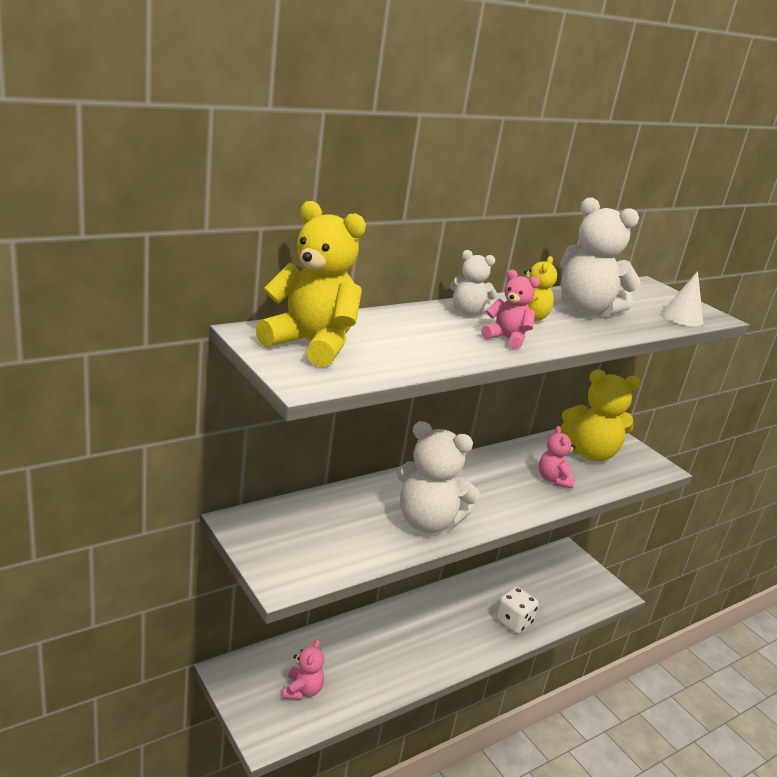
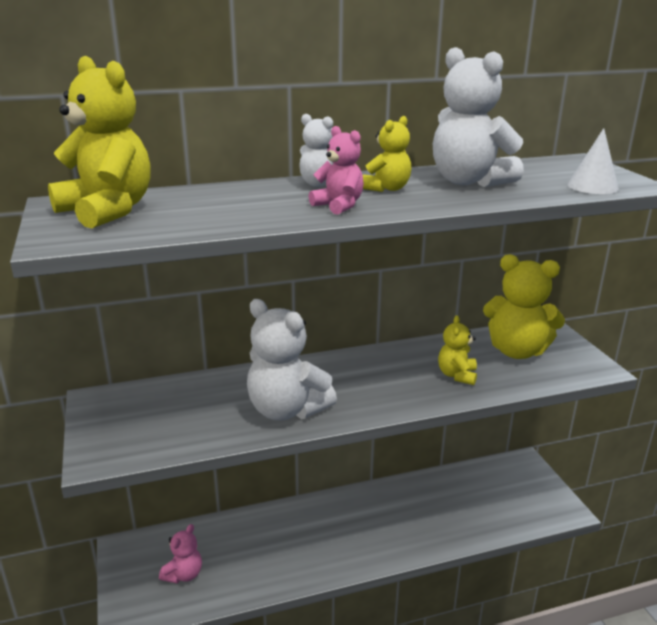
camera: 20 degrees right, 0 degrees up
white dice [495,587,539,634] -> none
pink teddy bear [539,426,575,489] -> yellow teddy bear [438,315,477,385]

